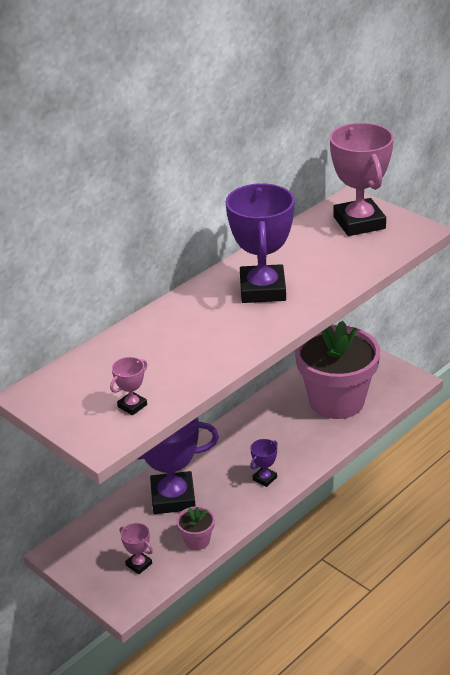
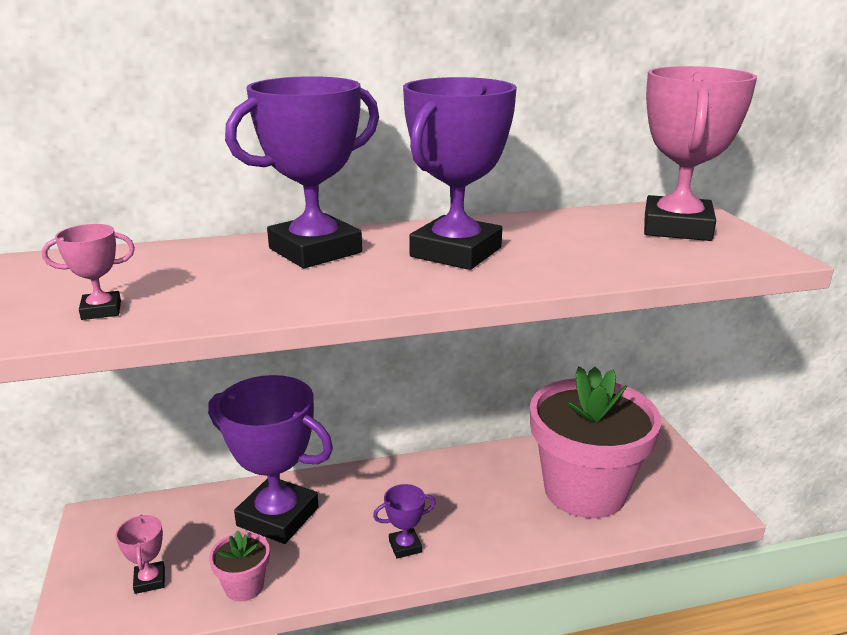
camera: 30 degrees right, 10 degrees down
none -> purple trophy [225,76,379,268]

